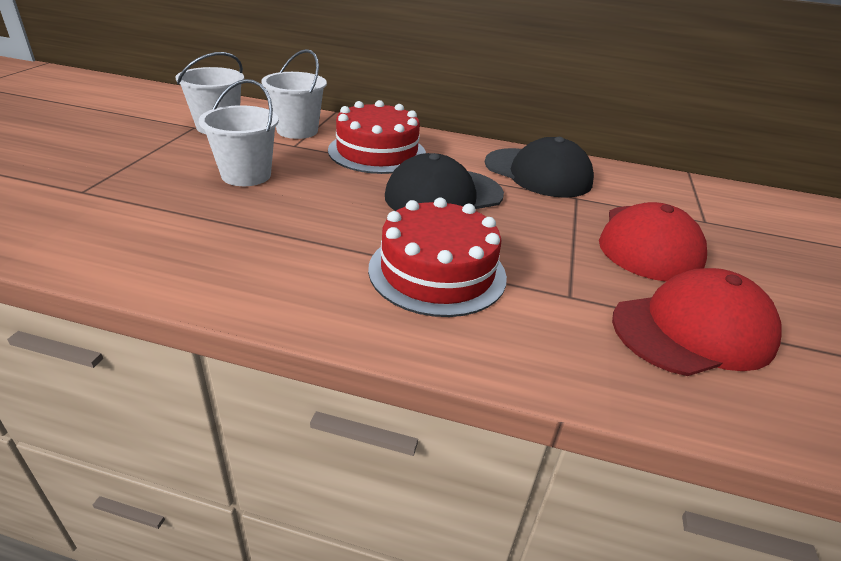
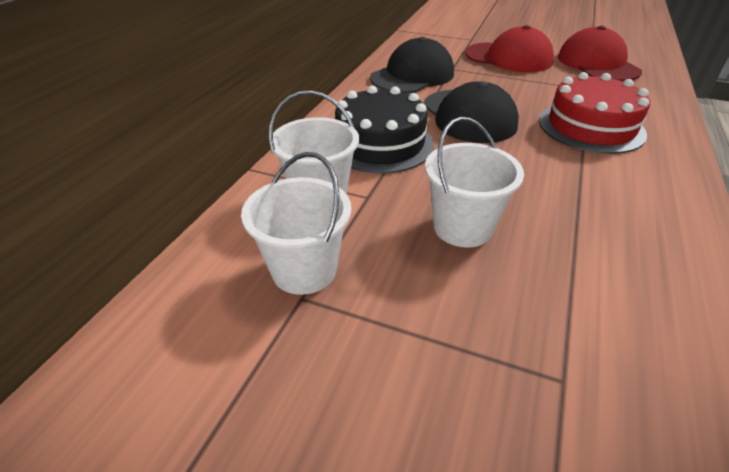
camera: 80 degrees left, 5 degrees up
red cake [328,100,426,174] -> black cake [335,86,434,174]

